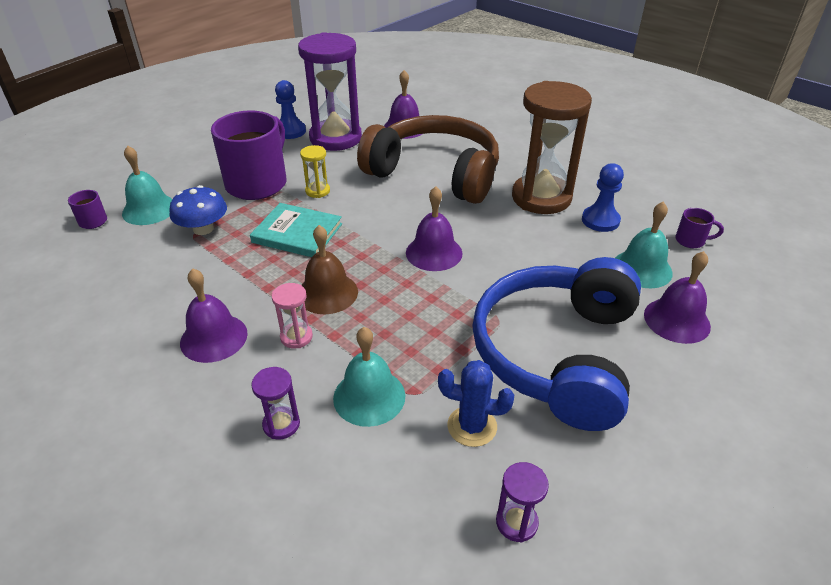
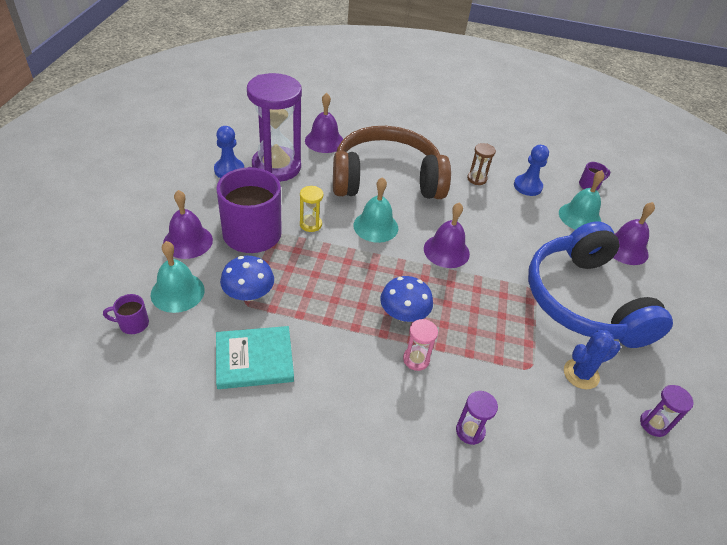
camera: 35 degrees left, 5 degrees up
purple bell [180,268,248,363] -> purple bell moved to [163,190,213,259]
turquoise book [250,203,342,257] -> turquoise book moved to [216,326,294,389]
brown bell [302,225,358,314] -> blue mushroom [380,276,433,322]
turquoise bell [333,327,405,427] -> turquoise bell moved to [353,177,398,243]
brown hourglass [512,81,592,214] -> brown hourglass [467,143,496,185], size x0.42

